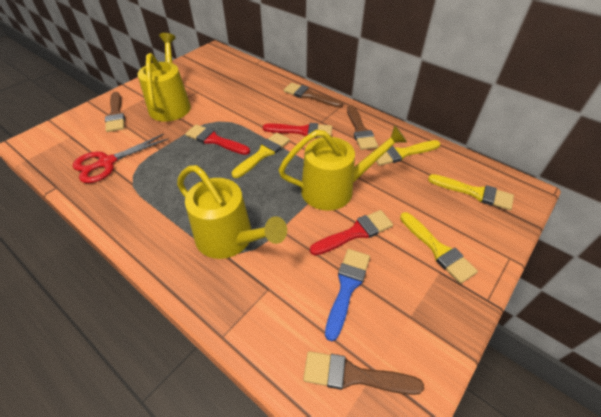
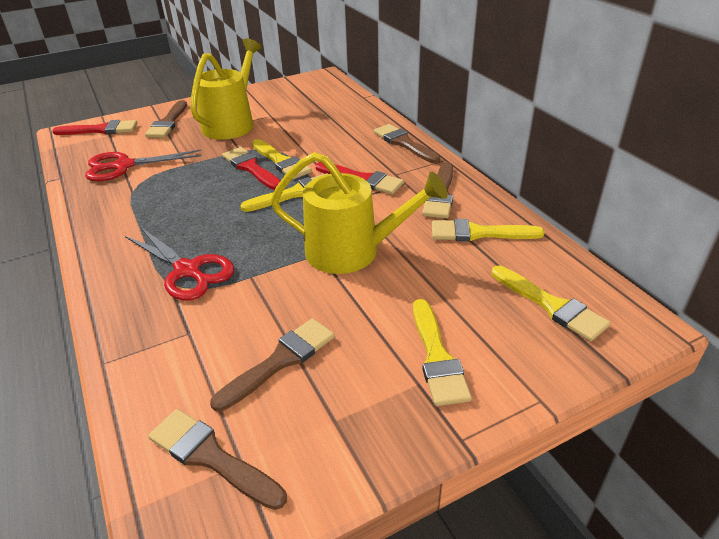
camera: 25 degrees right, 10 degrees down
yellow watering can [177,165,287,259] -> red scissors [125,227,234,301]
red brush [310,210,393,255] -> red brush moved to [52,120,137,135]
blue brush [325,249,370,341] -> brown brush [210,318,335,412]
none -> yellow brush [252,139,312,179]

